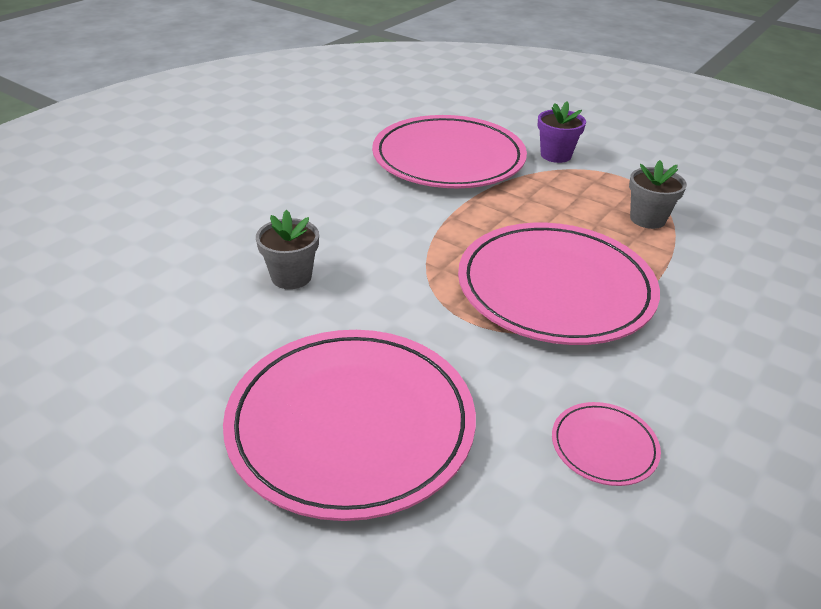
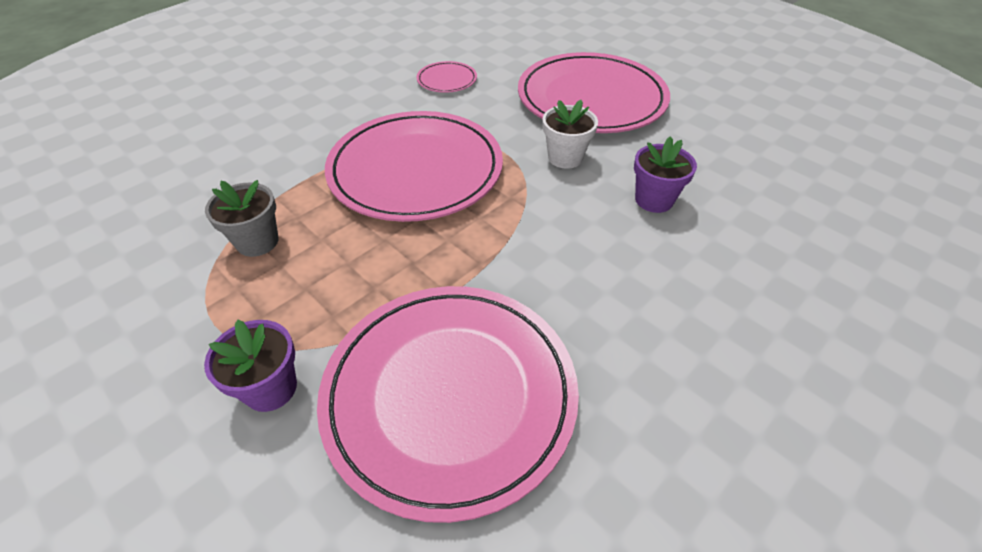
camera: 170 degrees left, 10 degrees up
grey flower pot [256,210,319,289] -> purple flower pot [634,136,697,213]
none -> white flower pot [543,100,598,169]

